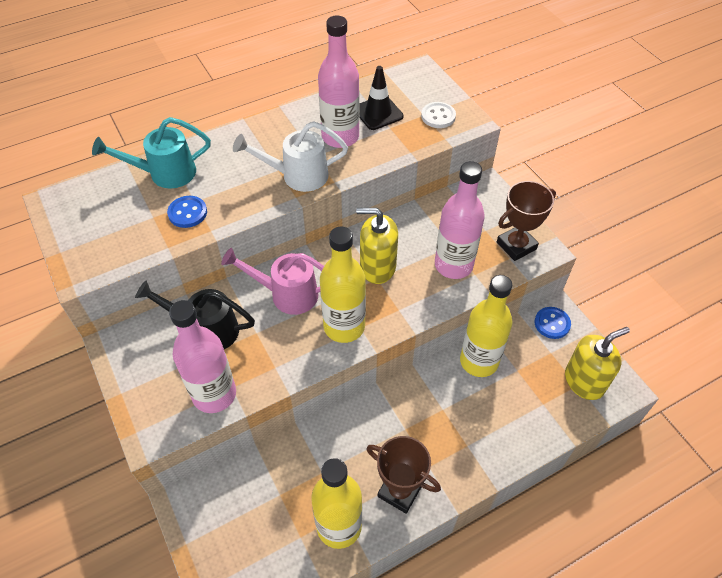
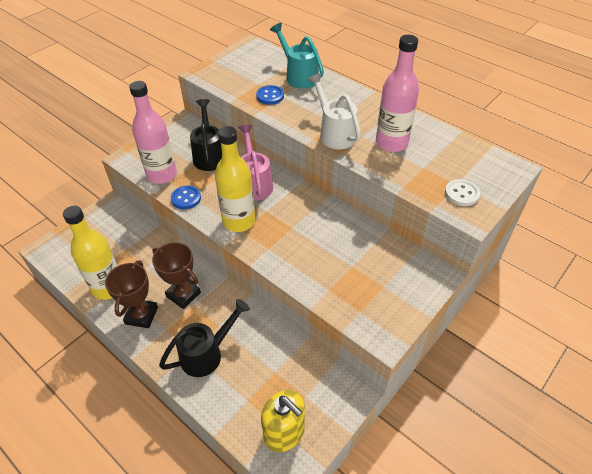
camera: 70 degrees right, 5 degrees down
yellow soap dispenser [356,208,398,284] -> none
black traffic cone [359,66,404,130] -> none
pink bottle [435,161,485,279] -> none
yellow bottle [460,275,513,377] -> none
brown trophy [497,181,556,261] -> brown trophy moved to [152,242,201,309]
blue button [535,307,571,339] -> blue button moved to [171,186,201,209]
none -> black watering can [159,299,250,377]

